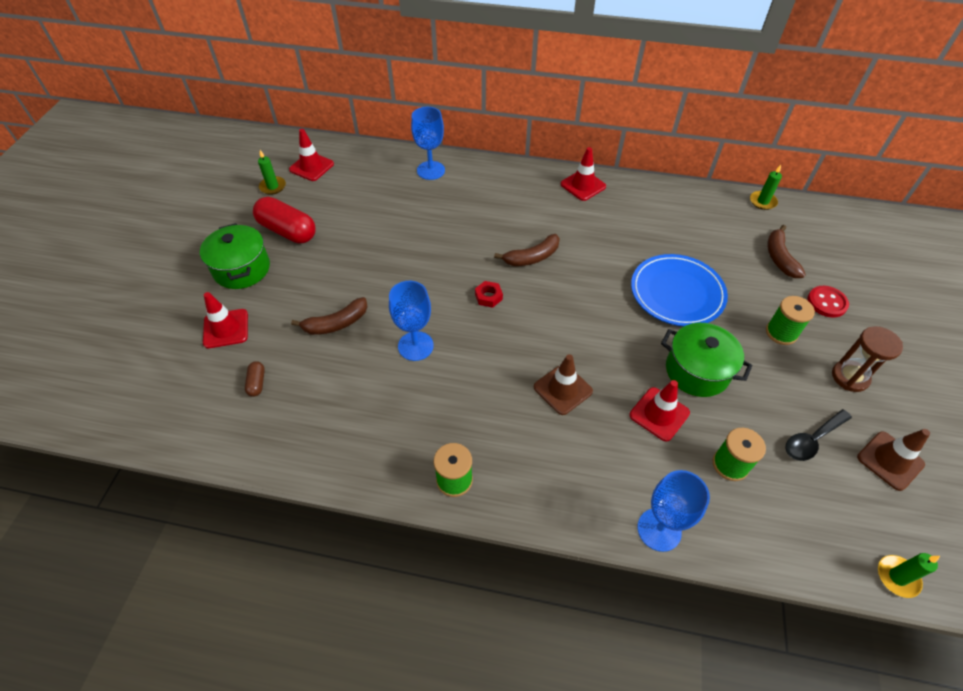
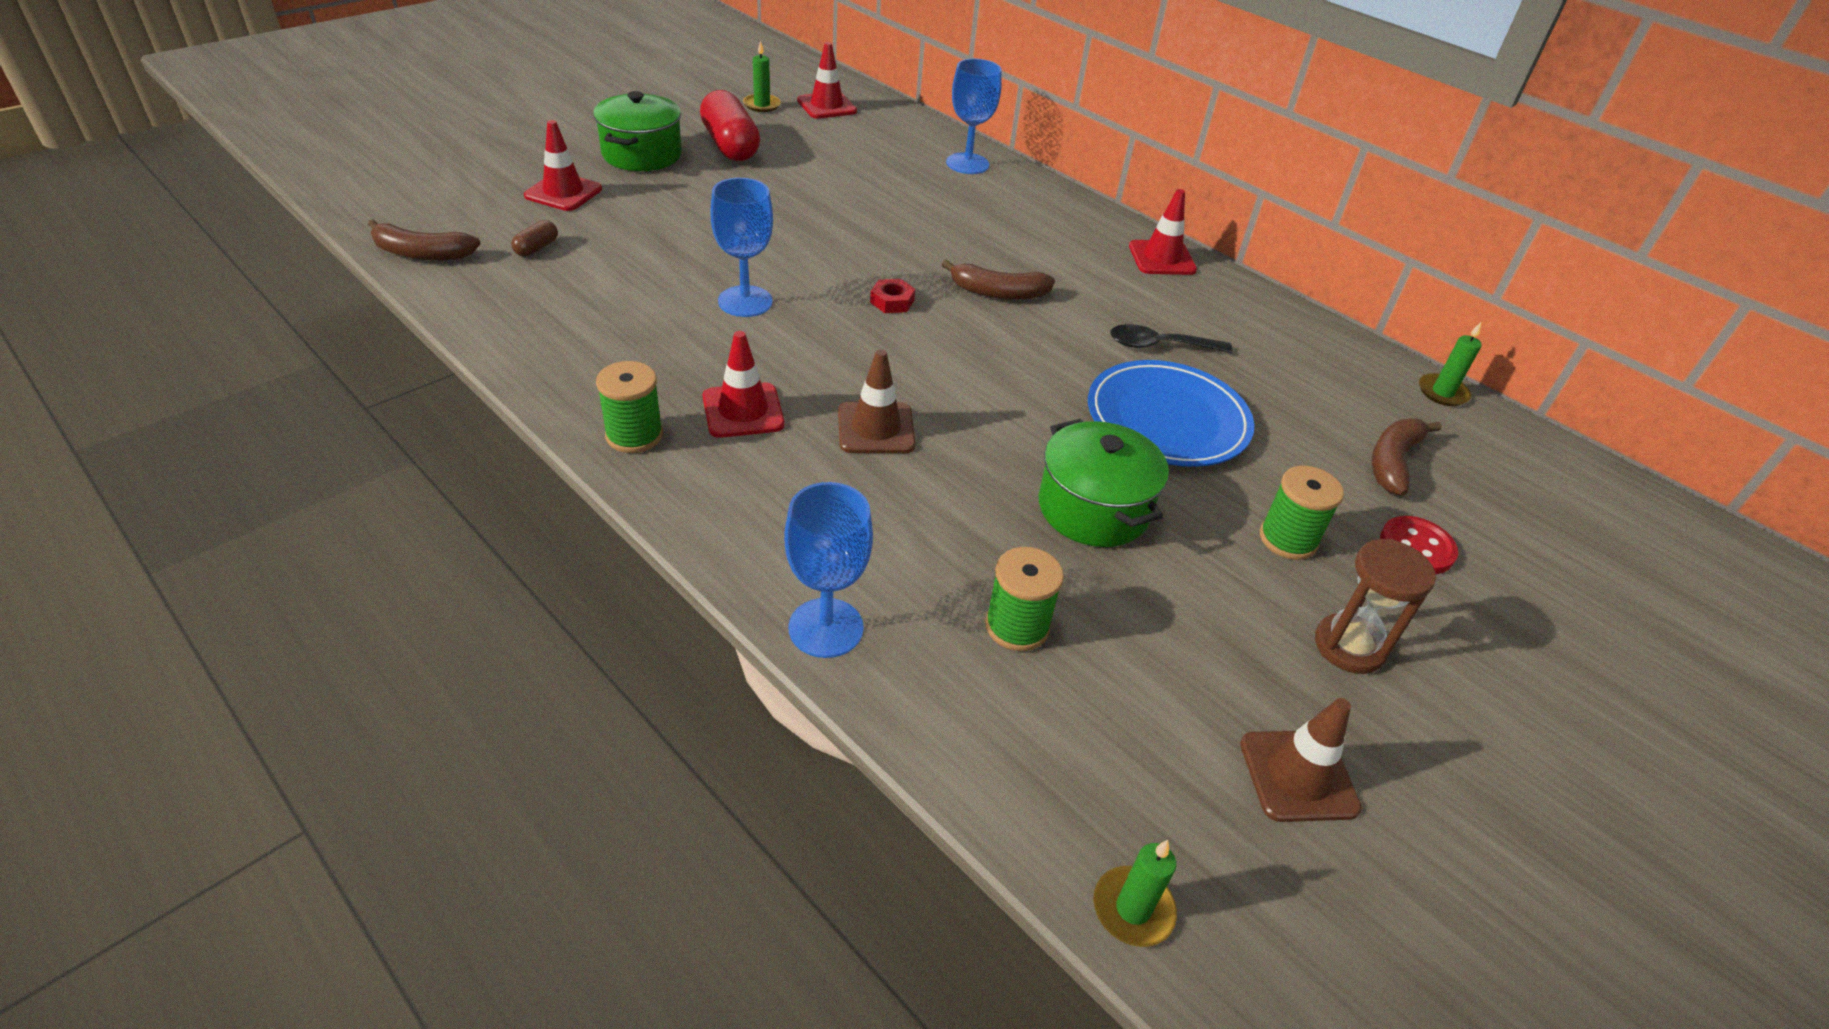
camera: 30 degrees right, 10 degrees down
brown banana [291,297,367,335] -> brown banana moved to [368,220,481,261]
red traffic cone [630,380,690,442] -> red traffic cone moved to [703,331,785,438]
black spoon [785,409,852,461] -> black spoon moved to [1110,324,1233,353]

